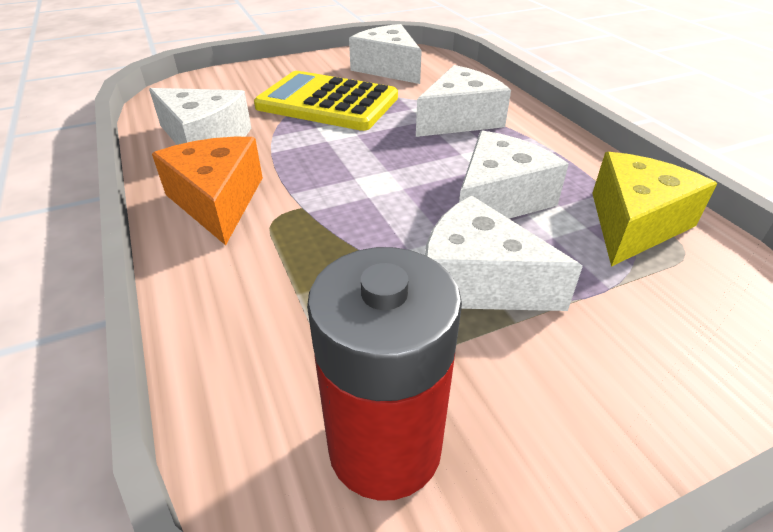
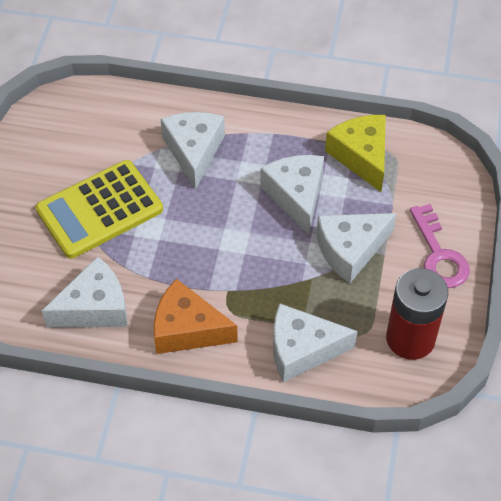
camera: 55 degrees left, 15 degrees up
white cheese [349,24,422,84] -> white cheese moved to [273,304,357,383]
none -> pink key [410,204,470,288]

